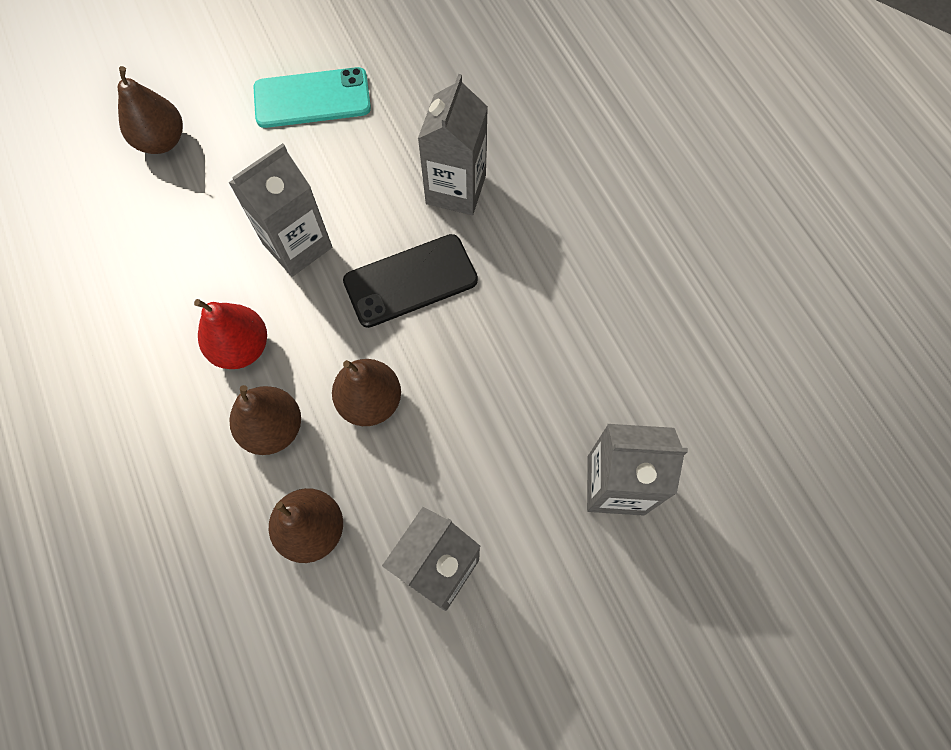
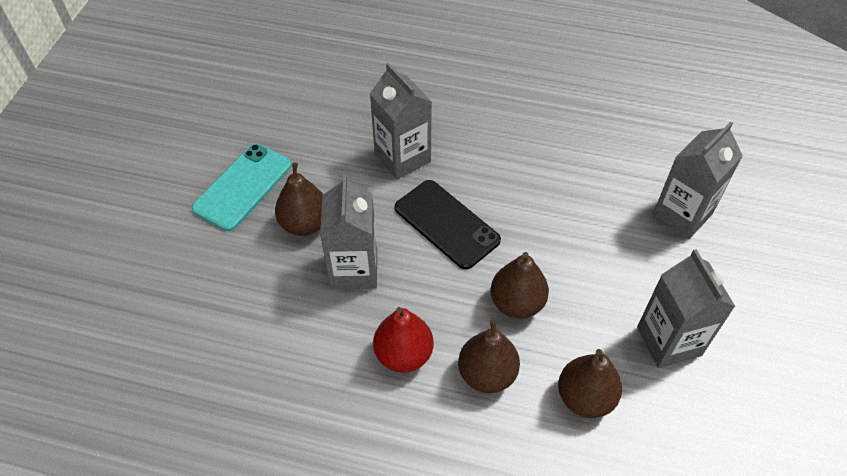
camera: 50 degrees left, 15 degrees down
brown pear [118,66,183,154] -> brown pear moved to [275,162,323,236]
black phone [343,234,478,328] -> black phone turned 60 degrees counterclockwise [395,180,501,270]

